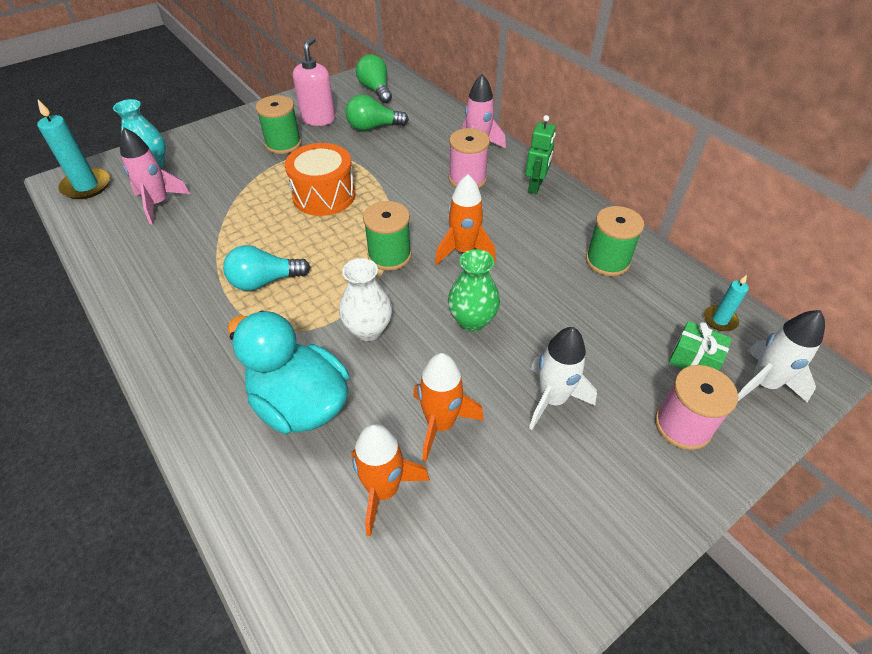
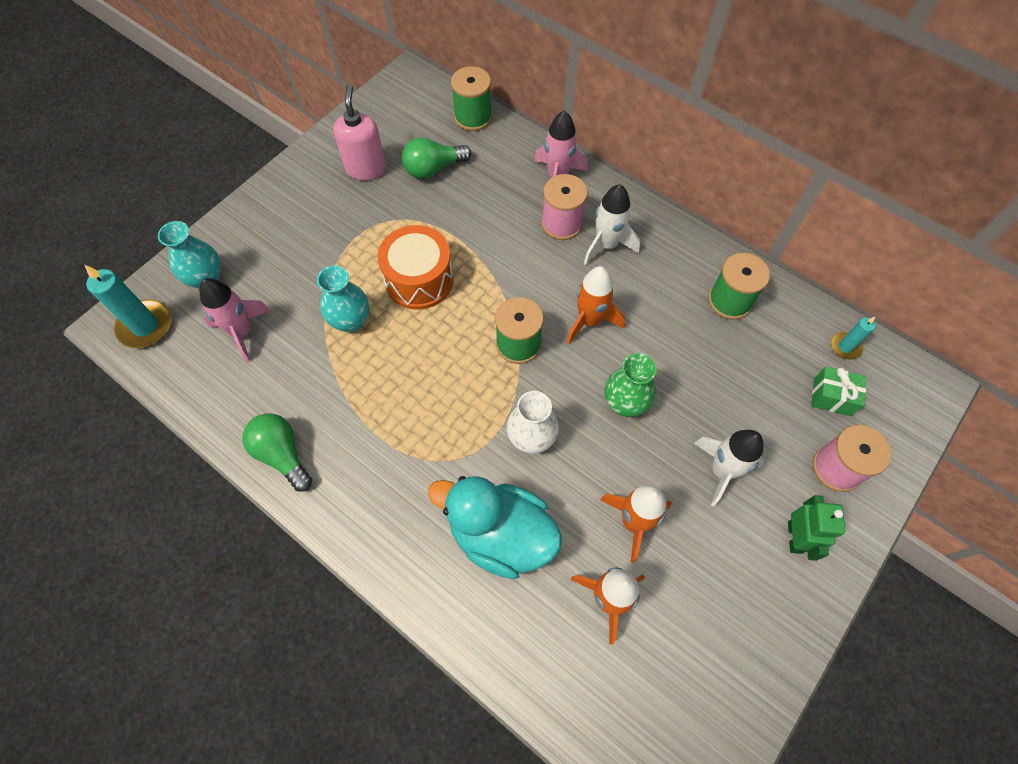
camera: 15 degrees left, 15 degrees up
turquoise light bulb [223,245,311,291] -> none
green spool [256,95,302,154] -> green spool moved to [451,66,492,131]
green light bulb [356,54,392,103] -> green light bulb moved to [242,414,312,492]
green robot [525,115,556,194] -> green robot moved to [788,495,845,561]
white rocket [738,310,825,403] -> white rocket moved to [584,184,640,265]
none -> turquoise vase [317,265,369,332]

